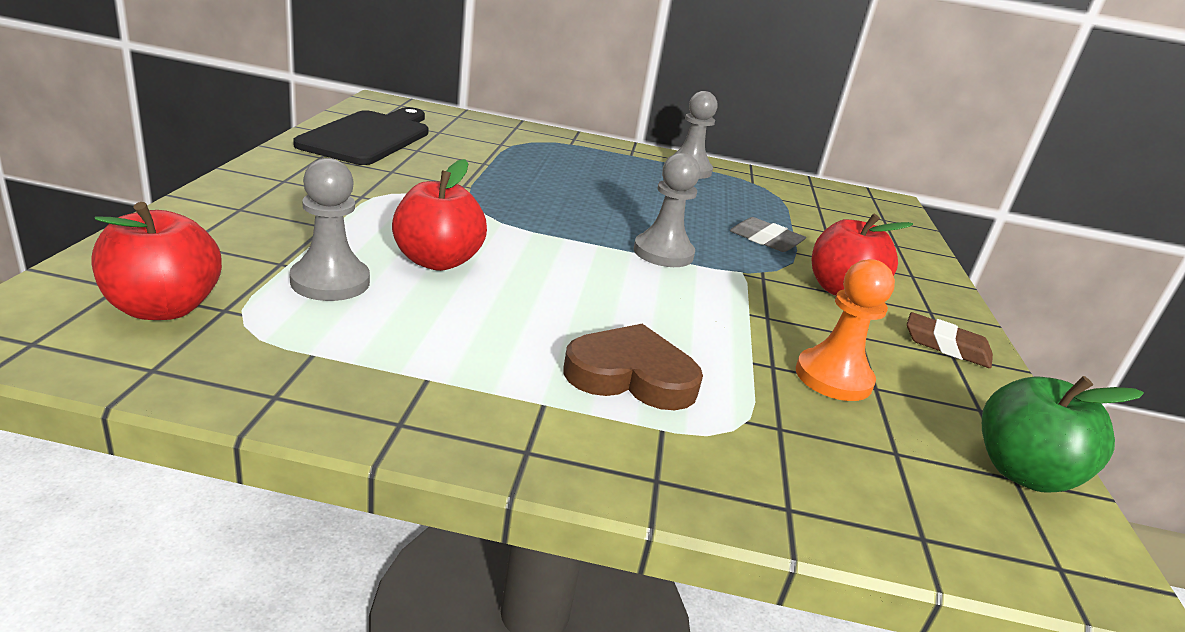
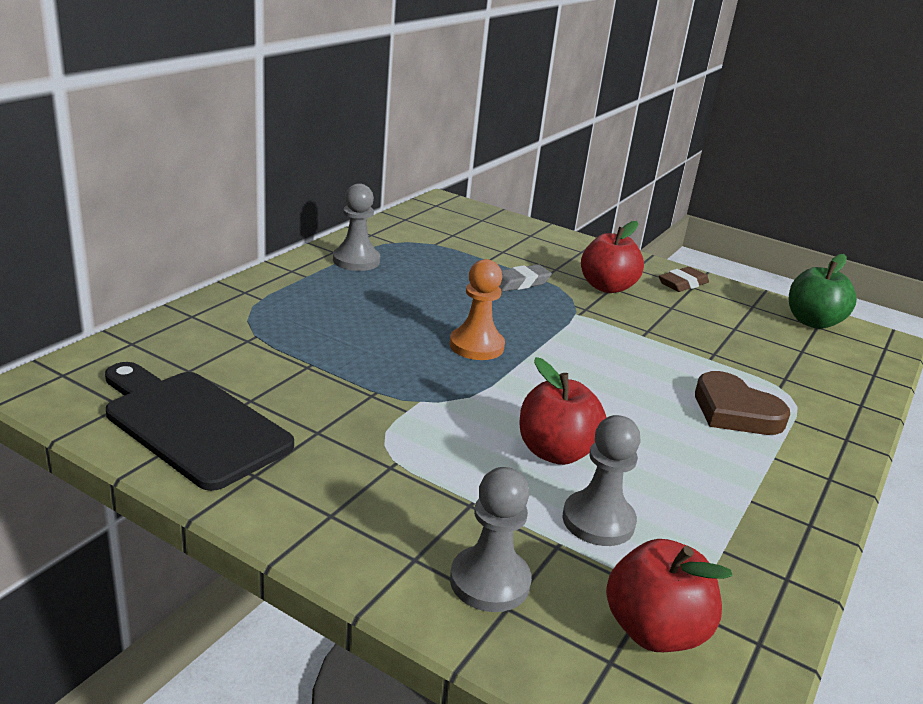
camera: 65 degrees left, 0 degrees up
brown heart [564,324,703,410] -> brown heart turned 75 degrees counterclockwise [695,371,790,435]
grey pawn [634,153,700,267] -> grey pawn moved to [450,467,532,612]
orange pawn [796,259,895,401] -> orange pawn moved to [450,259,505,360]

